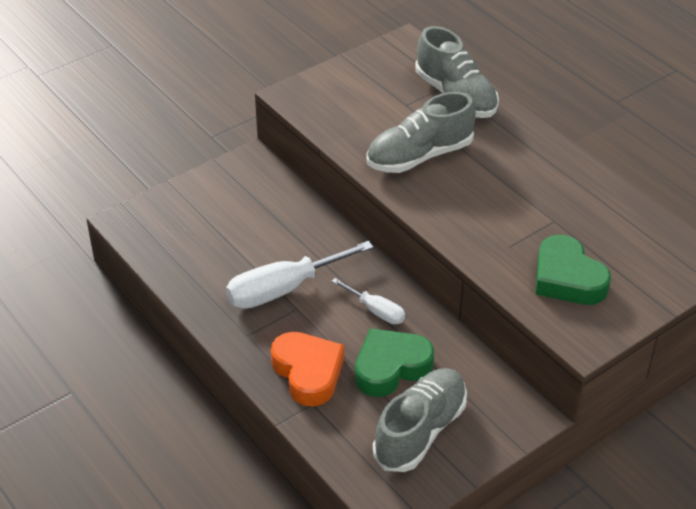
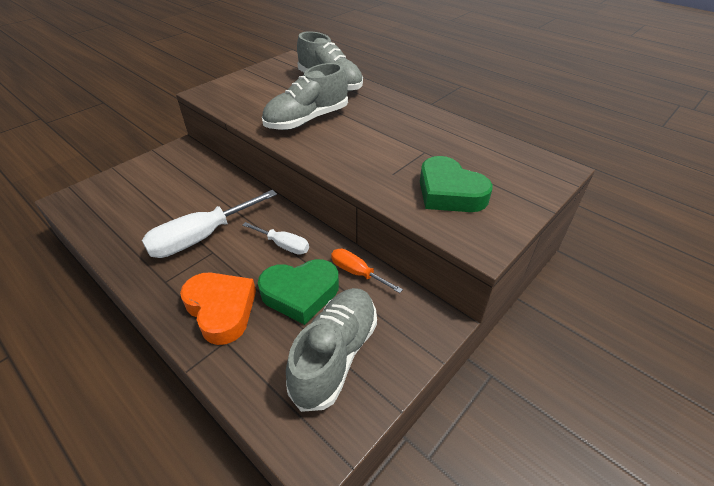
camera: 10 degrees left, 0 degrees up
green heart [355,328,434,397] -> green heart turned 150 degrees counterclockwise [258,259,339,325]
none -> orange screwdriver [331,249,403,293]

